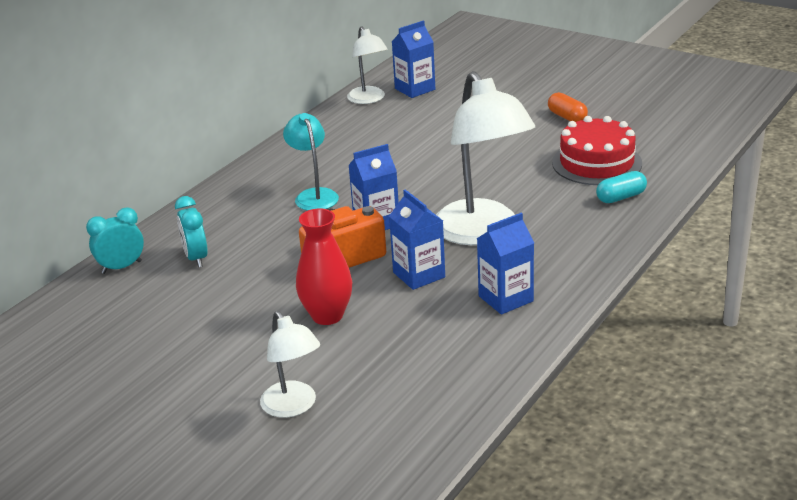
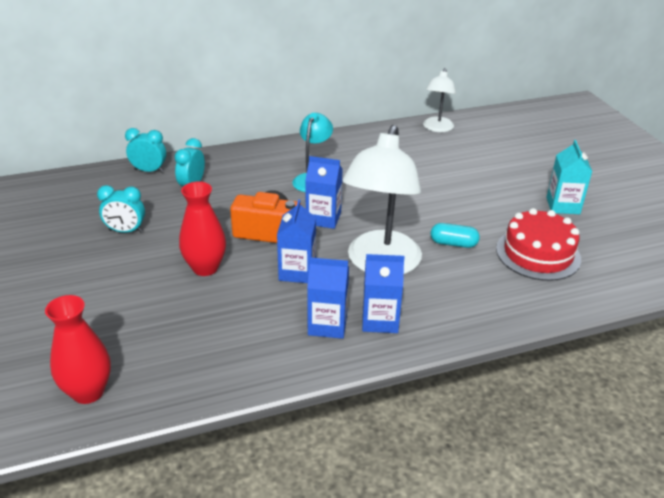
camera: 35 degrees right, 5 degrees up
white lamp [260,311,320,418] -> none
blue carton [392,20,435,98] -> blue carton moved to [362,254,404,333]
orange capsule [548,92,588,122] -> turquoise carton [546,140,592,214]
turquoise capsule [596,171,647,203] -> turquoise capsule moved to [431,223,480,248]
none -> red vase [45,295,111,404]
none -> turquoise clock [97,185,145,233]

